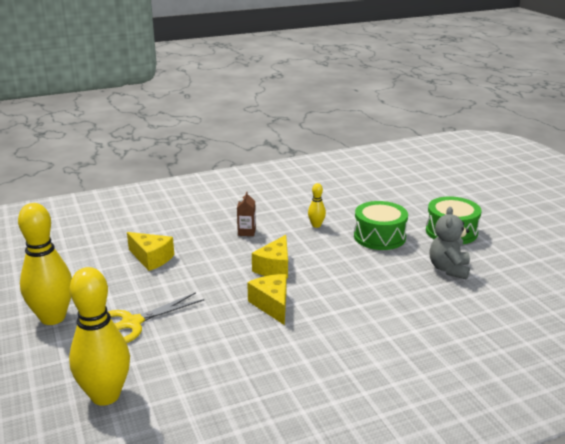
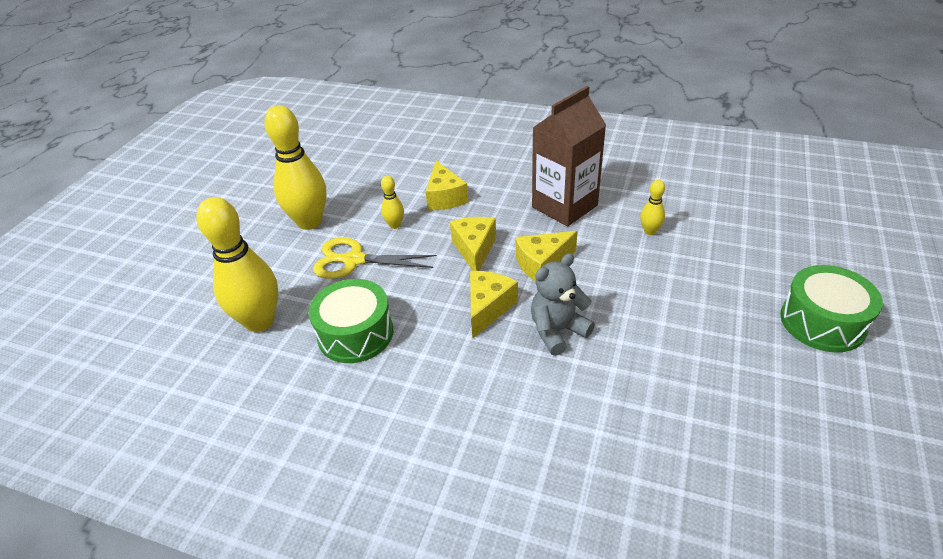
camera: 45 degrees right, 15 degrees up
brown carton [237,191,256,236] -> brown carton [532,86,606,226], size x2.36
green drum [354,201,408,250] -> green drum moved to [308,279,393,363]
grey teddy bear [429,207,470,280] -> grey teddy bear moved to [531,253,595,356]
none -> yellow bowling pin [381,176,404,229]
none -> yellow cheese [450,217,496,271]

